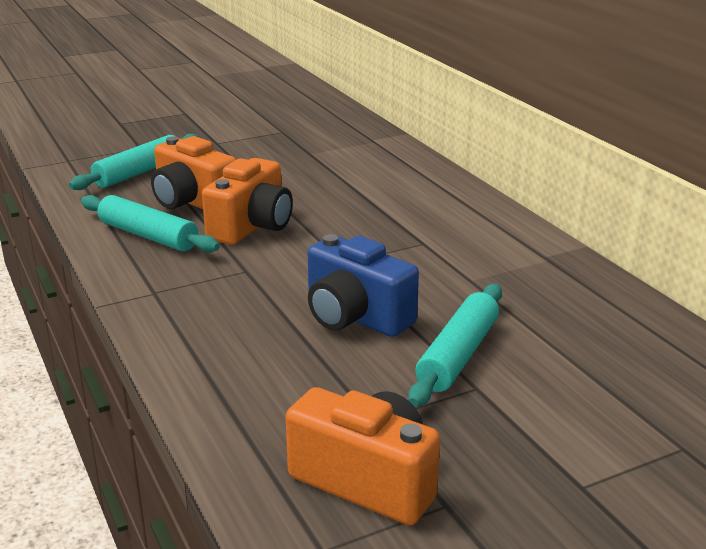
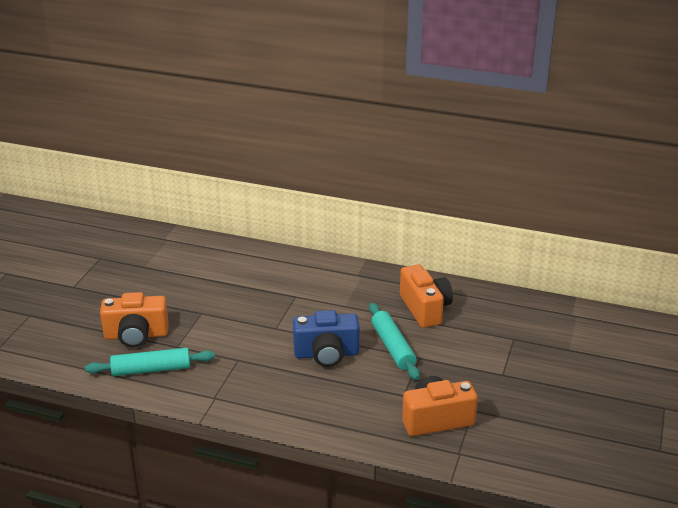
camera: 45 degrees left, 5 degrees up
turquoise rolling pin [69,134,199,190] -> none
orange camera [202,158,293,245] -> orange camera moved to [400,264,453,328]

